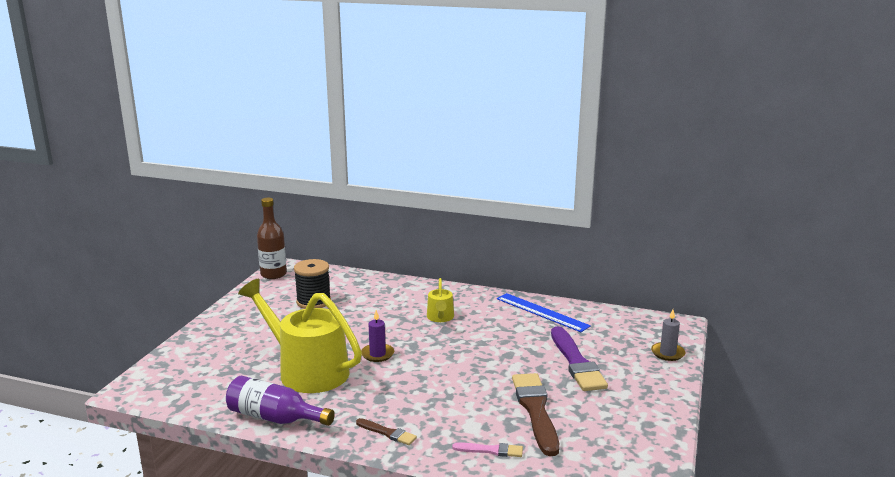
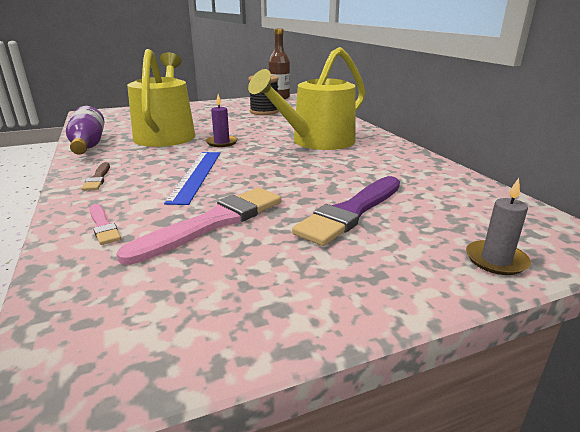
camera: 50 degrees right, 5 degrees up
yellow watering can [427,278,454,322] -> yellow watering can [248,47,365,150], size x2.17
blue ruler [497,293,591,332] -> blue ruler moved to [164,152,220,205]
brown brush [512,373,559,456] -> pink brush [116,188,281,265]

